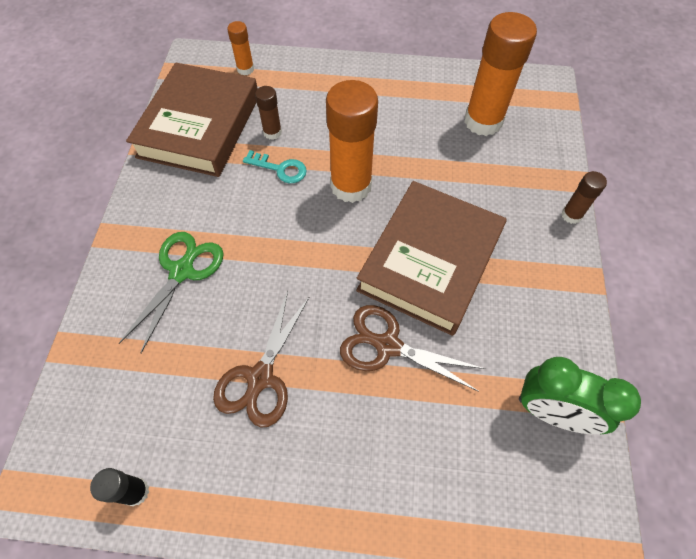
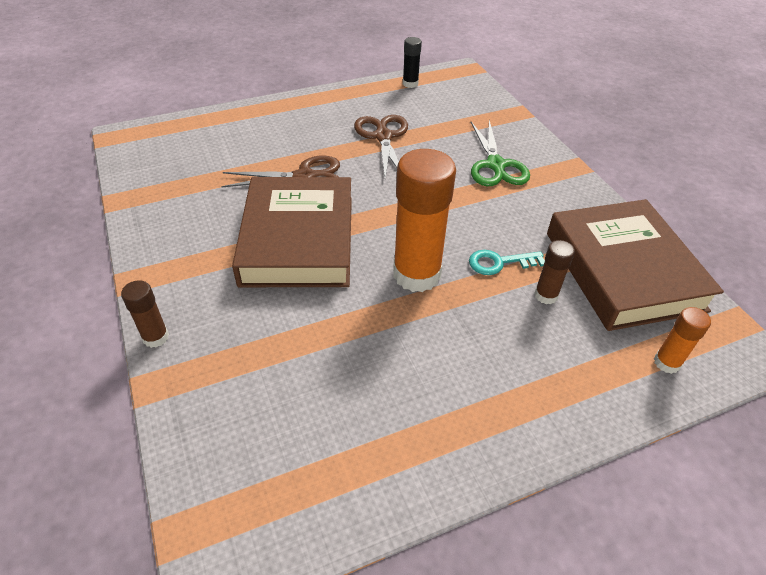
camera: 150 degrees right, 15 degrees down
orange glue stick [464,12,537,136] -> none
green clock [519,357,641,434] -> none

